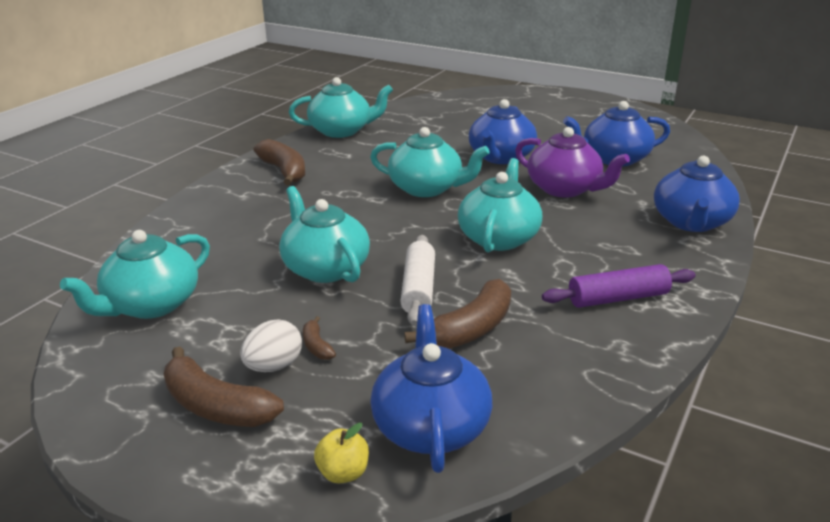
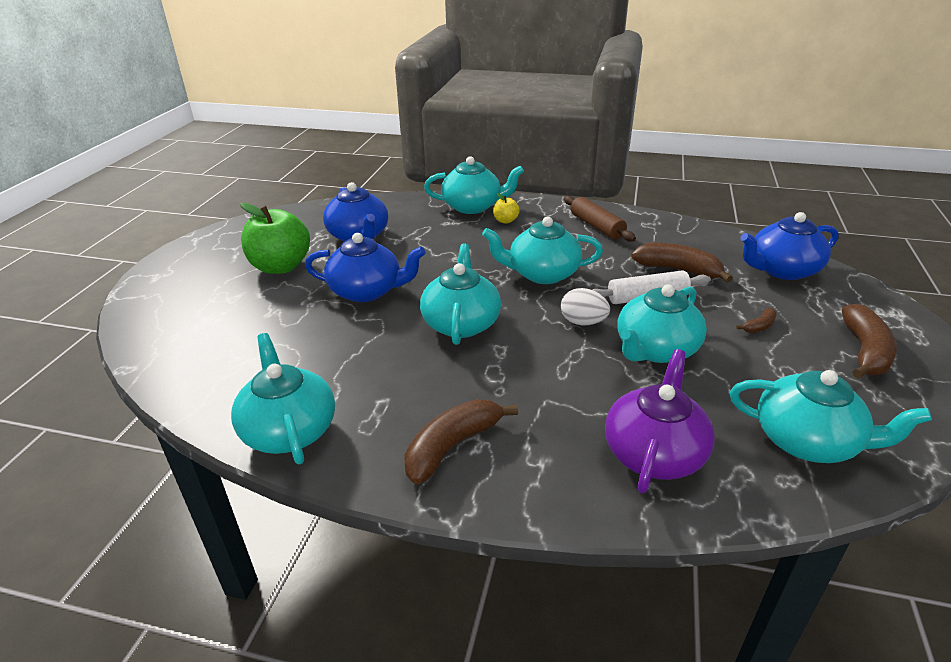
camera: 105 degrees left, 5 degrees up
white egg [240,320,302,372] -> white egg moved to [561,288,610,326]
yellow apple [314,423,369,484] -> yellow apple moved to [493,193,520,224]
purple teapot [515,127,630,198] -> purple teapot moved to [605,349,715,493]
purple rolling pin [542,264,696,308] -> brown rolling pin [564,196,636,242]
blue teapot [654,156,740,232] -> turquoise teapot [424,156,524,214]
none -> green apple [240,203,310,274]

